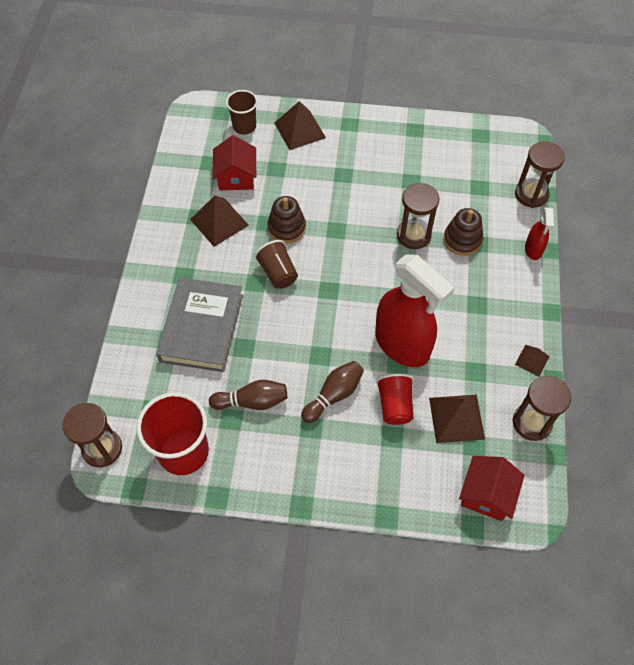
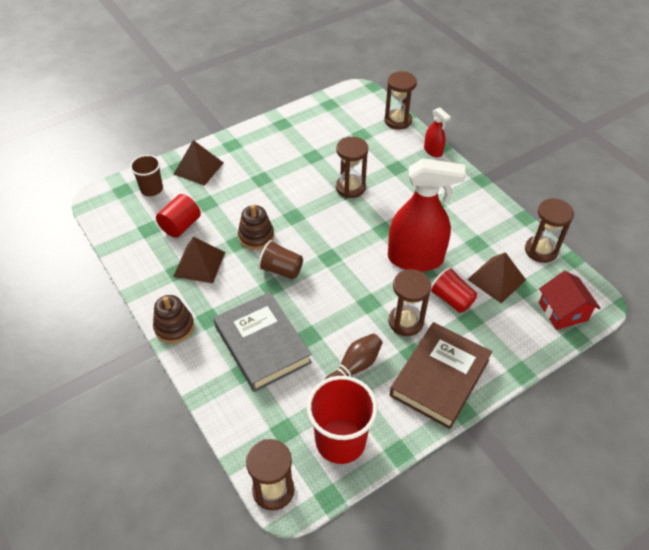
camera: 40 degrees left, 10 degrees down
red house [212,135,256,191] -> red cylinder [156,194,201,238]
brown bowling pin [301,361,364,423] -> brown hourglass [388,269,431,336]
brown stacking toy [443,208,484,256] -> brown stacking toy moved to [153,295,194,343]
brown pyramid [515,345,550,377] -> none
none -> brown book [390,322,492,429]

